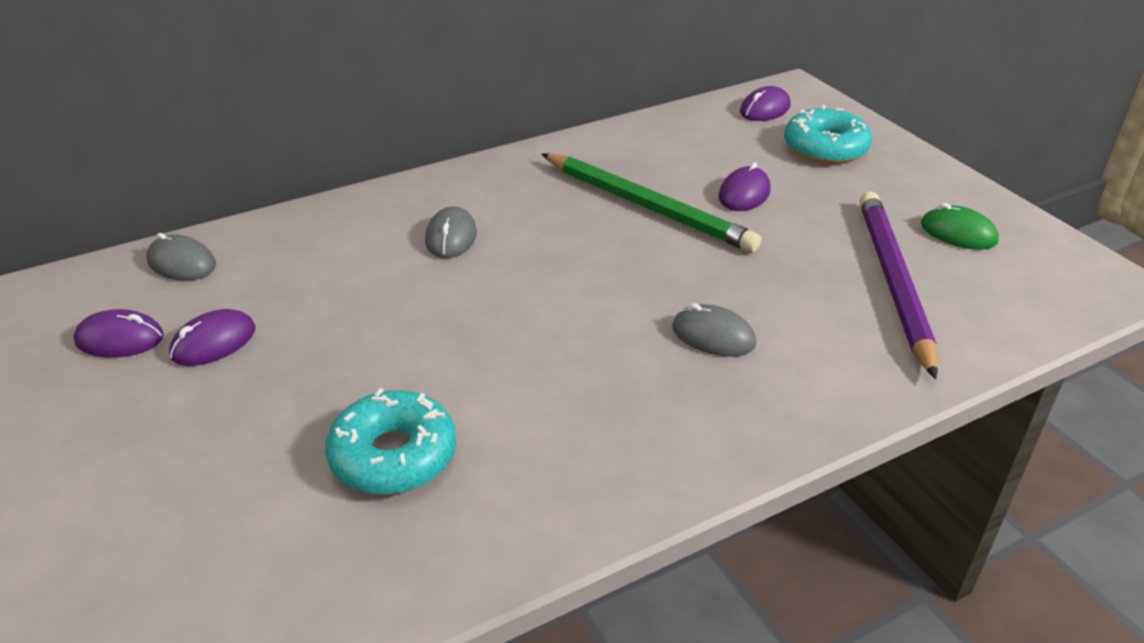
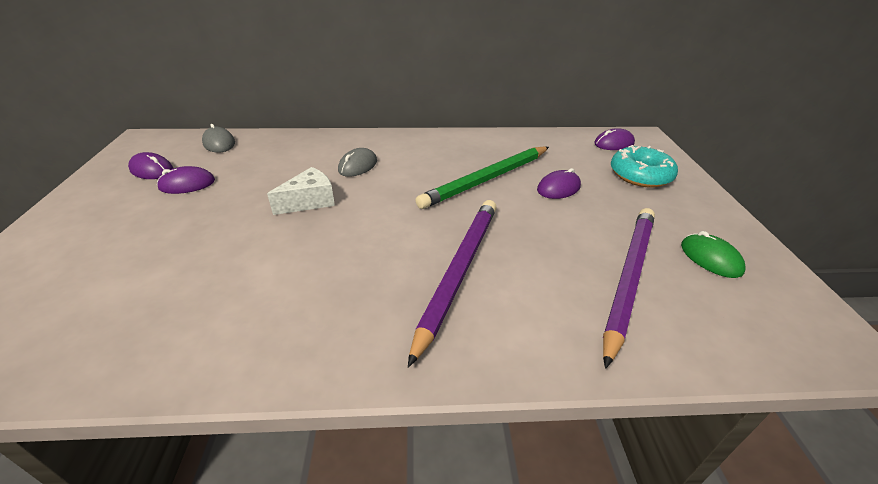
camera: 25 degrees right, 0 degrees up
turquoise donut [325,388,456,495] -> none
green pencil [541,154,761,253] -> green pencil turned 75 degrees clockwise [416,146,549,209]
grey mouse [672,303,756,357] -> purple pencil [408,200,497,368]
none -> white cheese [267,167,335,215]

